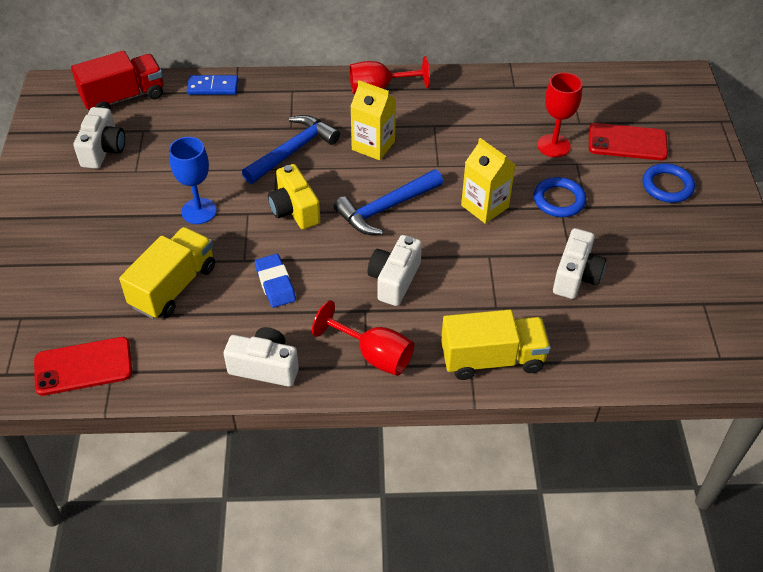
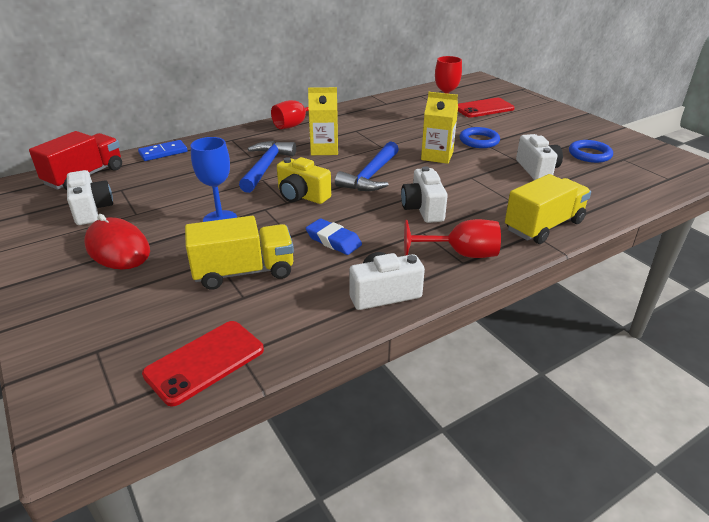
camera: 30 degrees left, 15 degrees down
yellow truck [119,227,215,319] -> yellow truck turned 75 degrees clockwise [185,216,294,290]
blue ring [643,163,695,203] -> blue ring moved to [569,140,613,163]
none -> red mouse [84,214,150,269]

